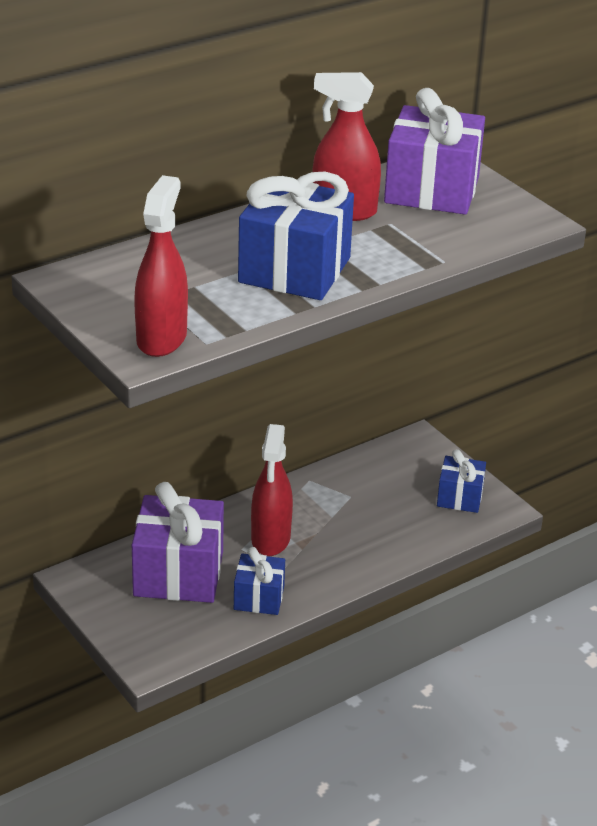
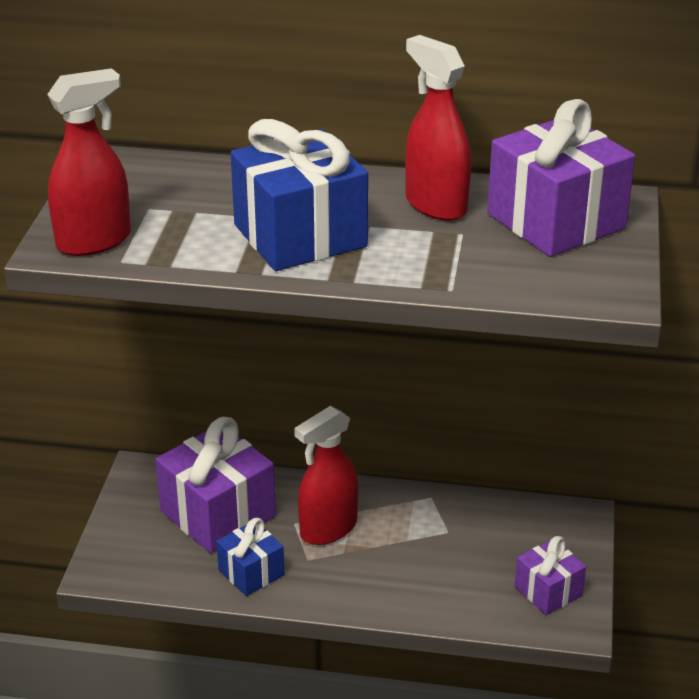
camera: 45 degrees right, 0 degrees up
blue gift [437,449,486,513] -> purple gift [515,536,586,615]

